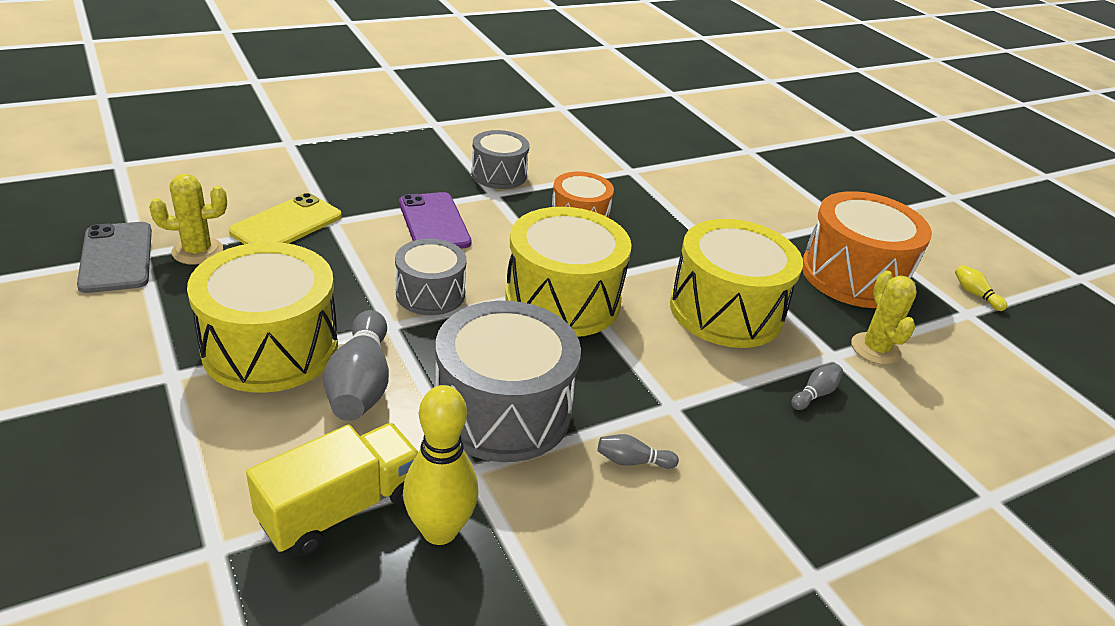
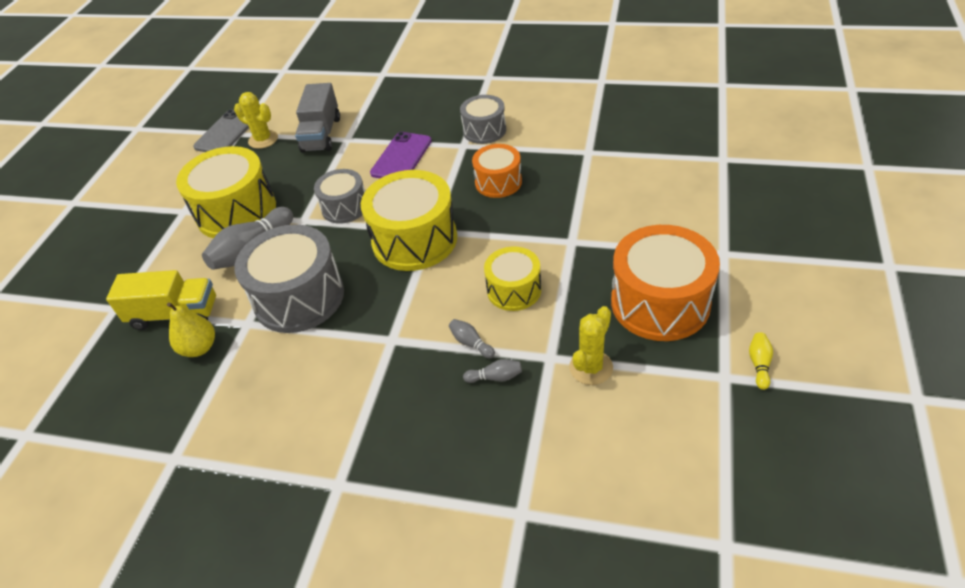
camera: 50 degrees right, 10 degrees up
yellow phone [229,193,342,244] -> grey truck [295,83,340,153]
yellow bowling pin [403,385,479,545] -> yellow pear [167,302,215,357]
grey bowling pin [598,434,679,469] -> grey bowling pin moved to [449,319,495,358]
yellow drum [670,219,803,348] -> yellow drum [484,247,541,311], size x0.58

